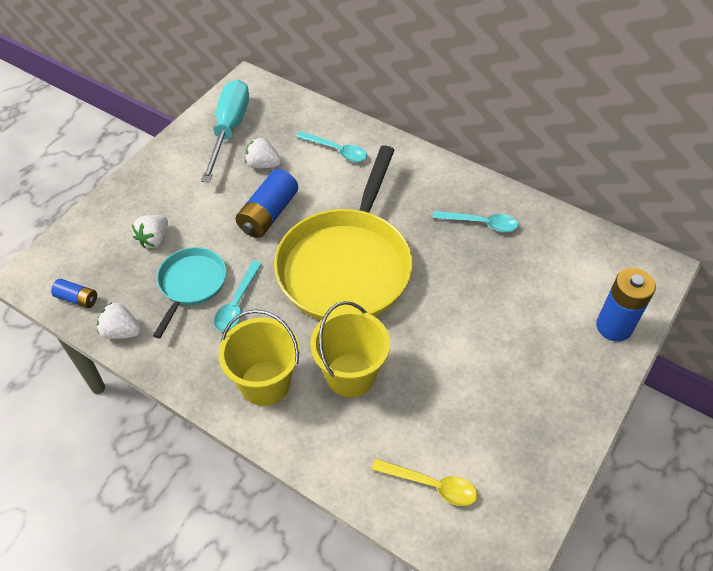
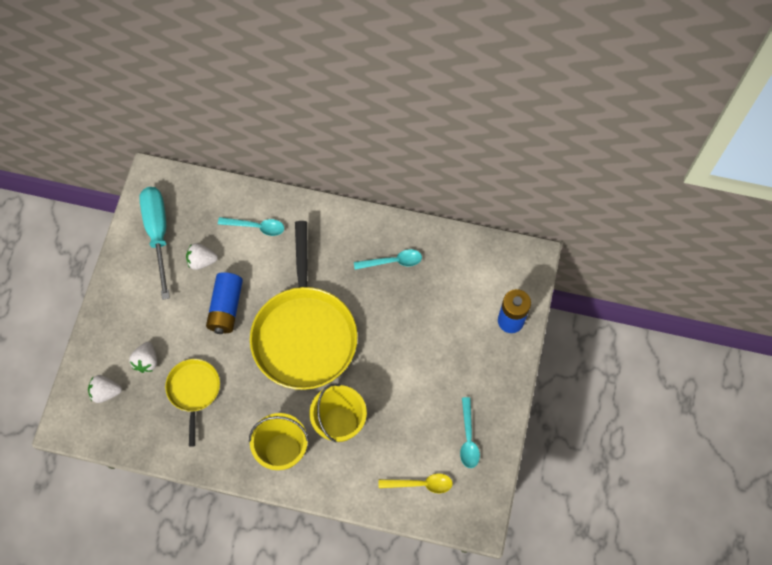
camera: 20 degrees left, 15 degrees up
blue battery [51,279,97,308] -> none
white strawberry [97,302,141,339] -> white strawberry moved to [88,375,122,403]
turquoise pan [153,247,226,338] -> yellow pan [165,359,220,447]
turquoise spoon [214,261,262,332] -> turquoise spoon moved to [460,397,480,468]

